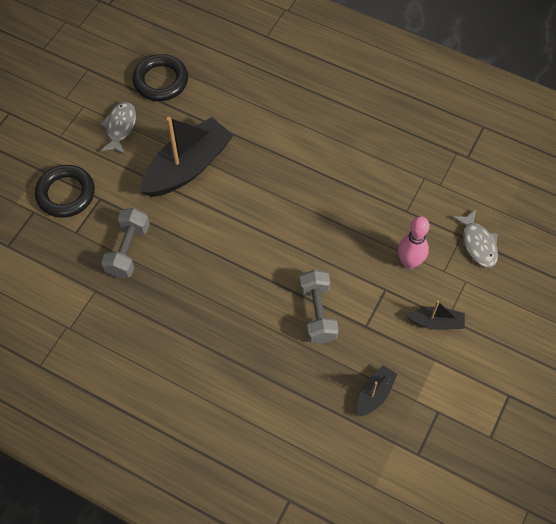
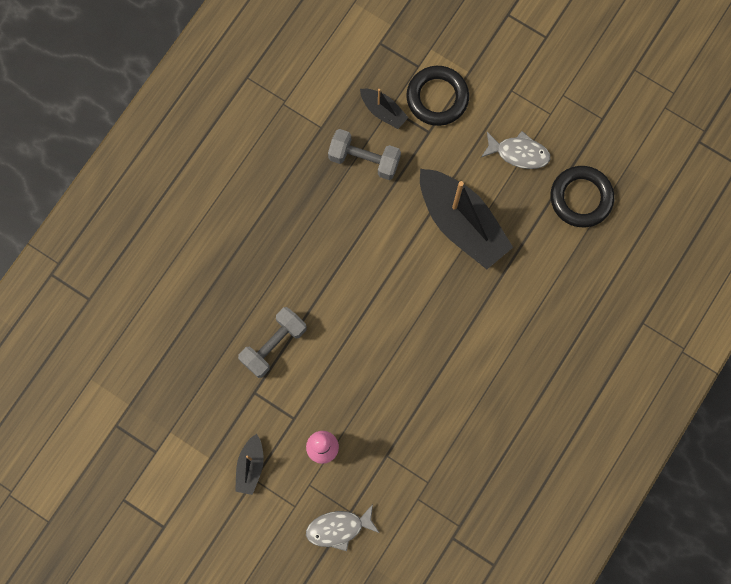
camera: 95 degrees right, 15 degrees up
grey dumbbell [299,270,339,344] -> grey dumbbell turned 45 degrees counterclockwise [238,307,307,378]
black boat [357,365,397,417] -> black boat moved to [360,89,409,129]

